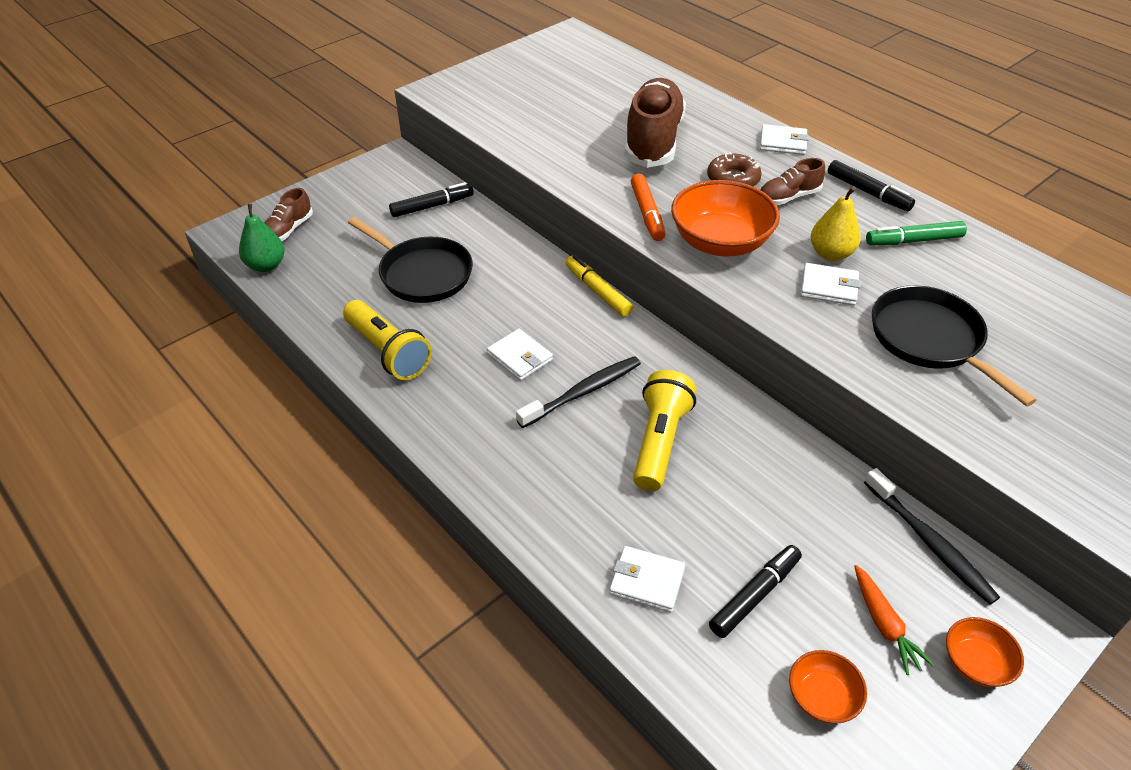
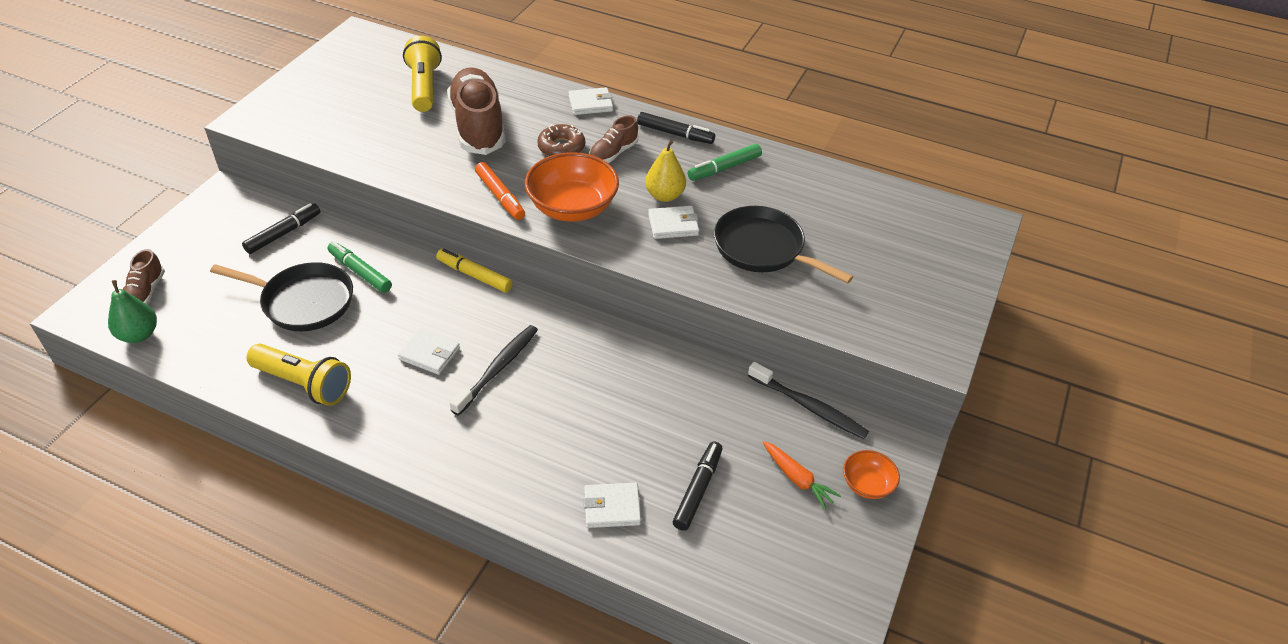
camera: 25 degrees left, 0 degrees up
yellow flashlight [633,370,697,491] -> yellow flashlight moved to [403,36,442,112]
orange bowl [789,650,867,724] -> none
none -> green marker [327,242,392,293]

